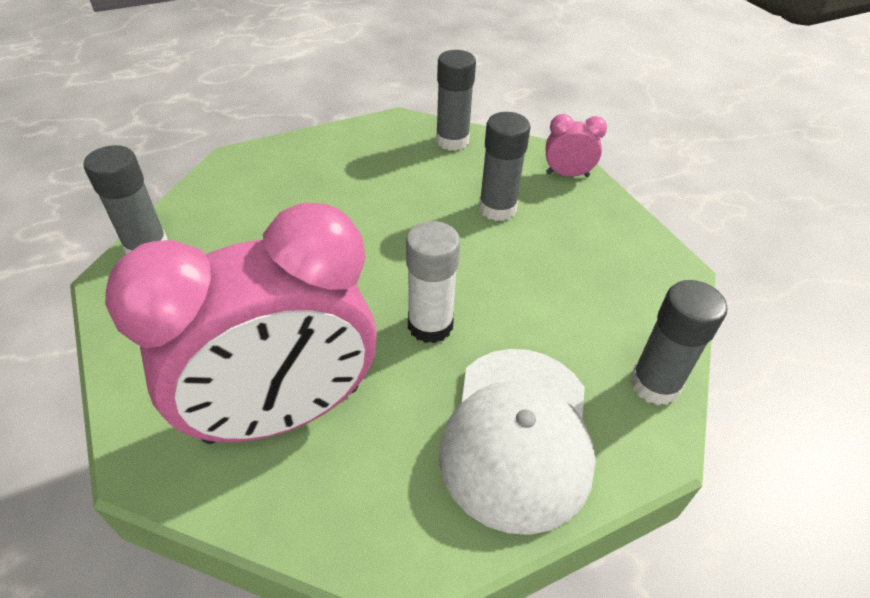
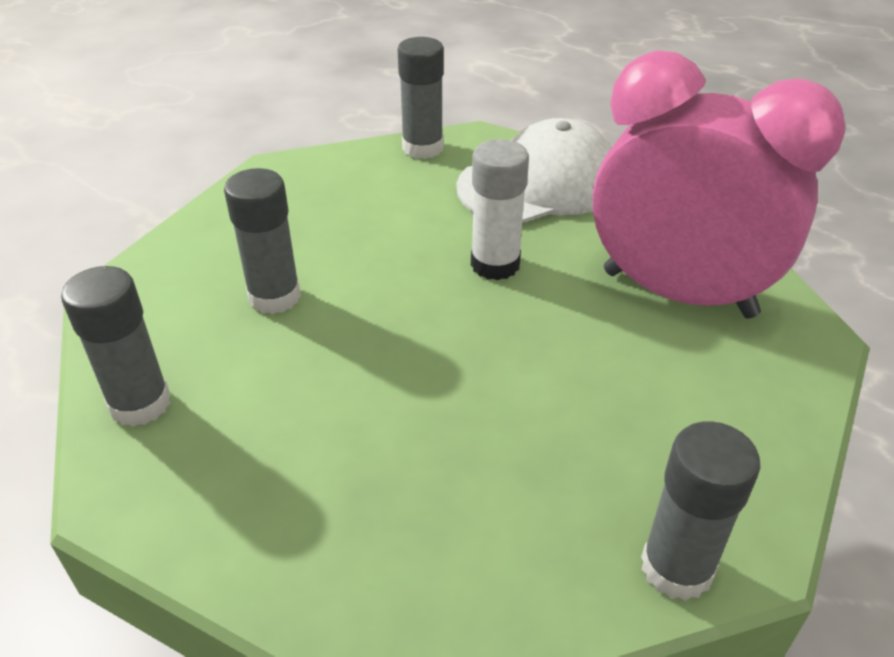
camera: 125 degrees left, 5 degrees down
pink clock [545,114,607,177] -> none

